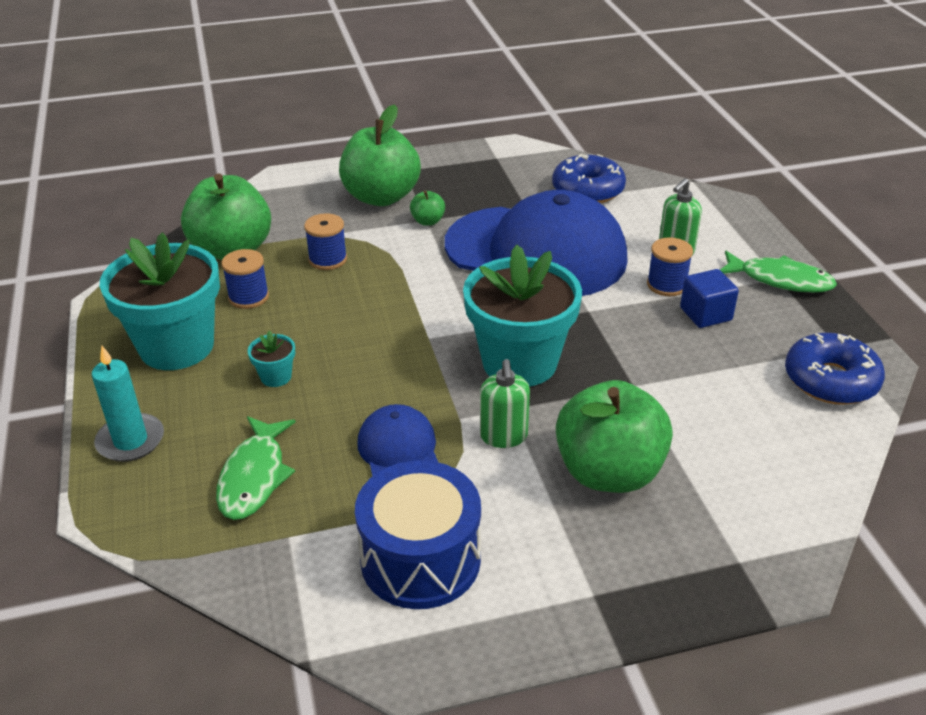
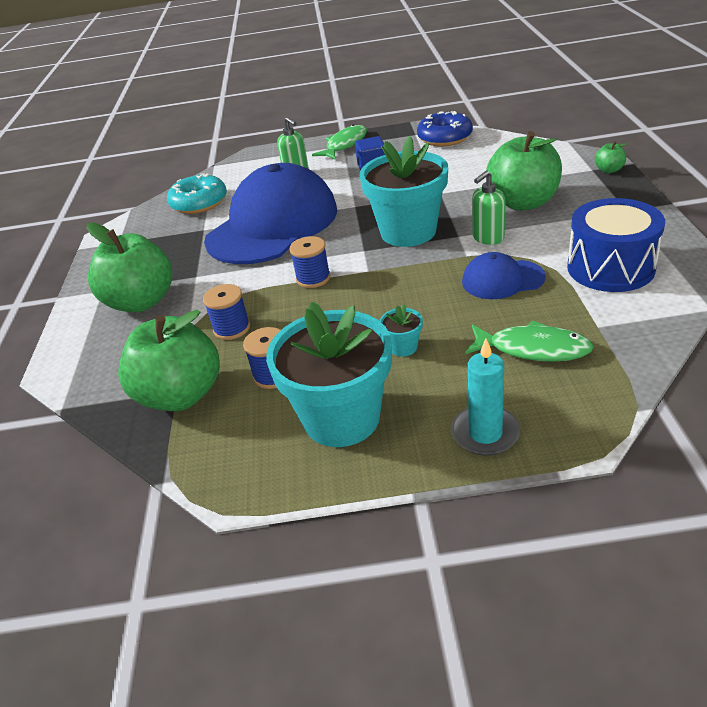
camera: 75 degrees left, 0 degrees up
green apple [410,190,445,226] -> green apple moved to [595,141,627,173]
green soap dispenser [480,359,530,448] -> green soap dispenser turned 135 degrees clockwise [472,171,505,245]
blue donut [552,154,626,203] -> turquoise donut [167,173,227,214]
blue spool [647,237,693,296] -> blue spool moved to [289,236,331,288]

